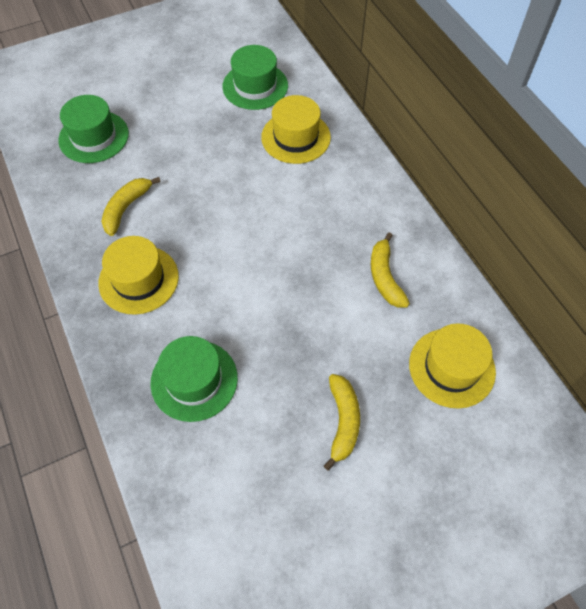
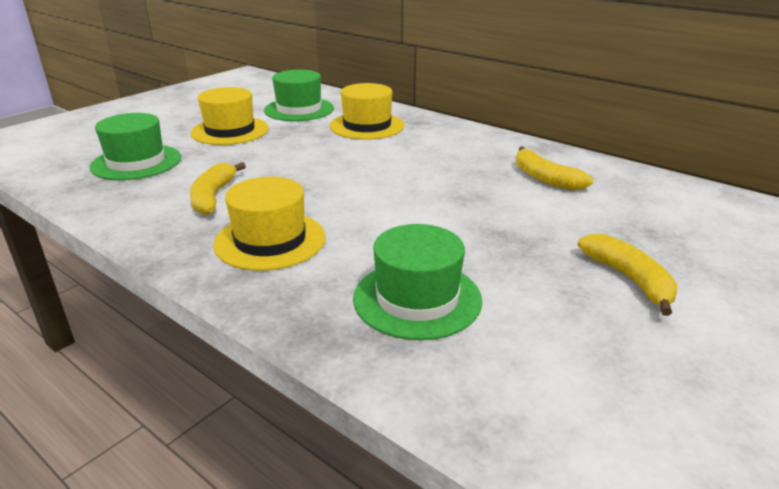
camera: 25 degrees left, 30 degrees down
yellow hat [409,323,496,408] -> yellow hat moved to [190,87,269,145]

